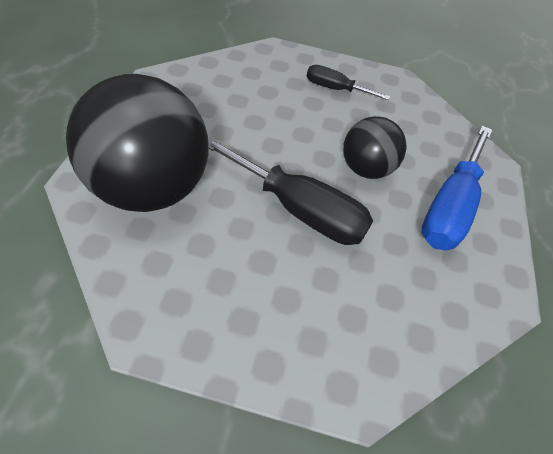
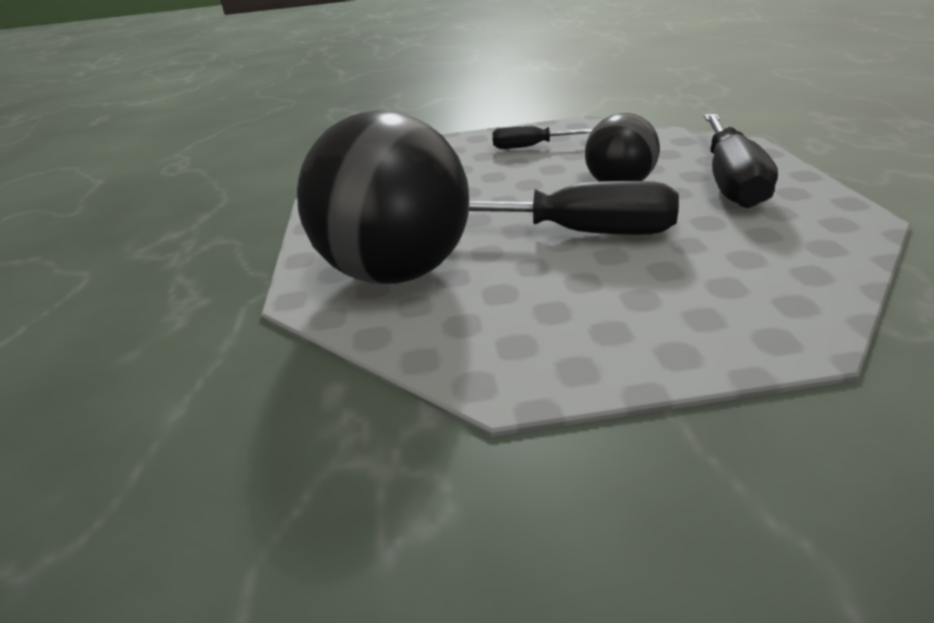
camera: 10 degrees left, 20 degrees down
blue screwdriver [421,125,492,250] -> black screwdriver [704,114,778,208]

